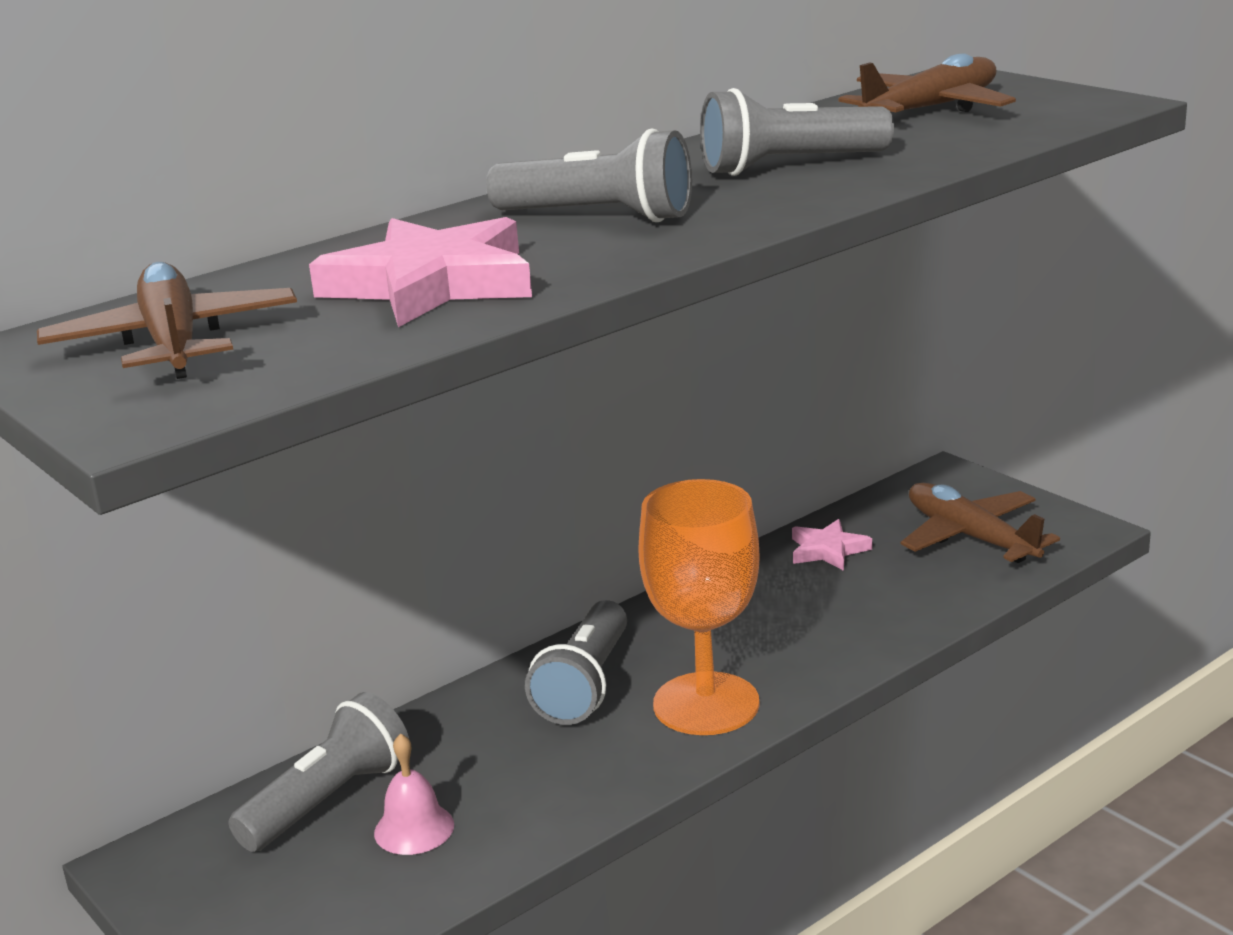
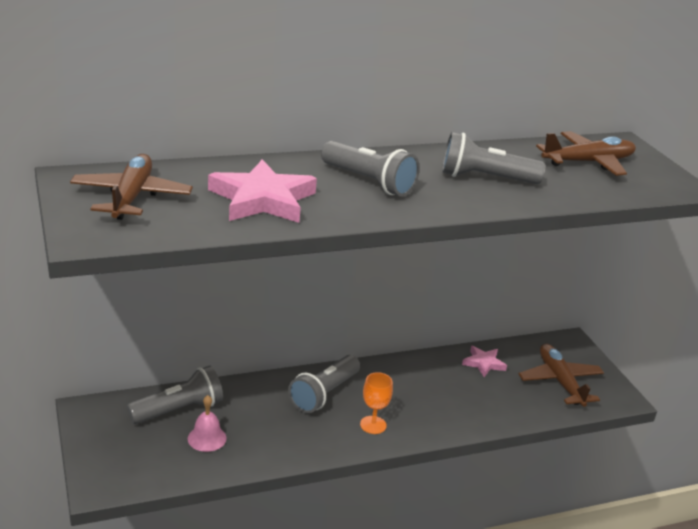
camera: 15 degrees right, 5 degrees up
orange goblet [638,479,760,735] -> orange goblet [360,372,393,434], size x0.49

